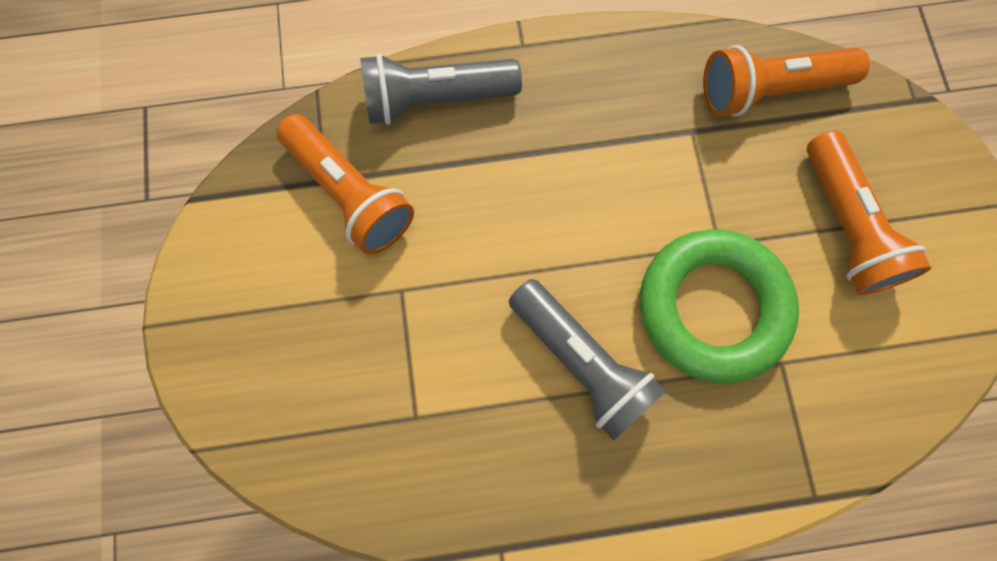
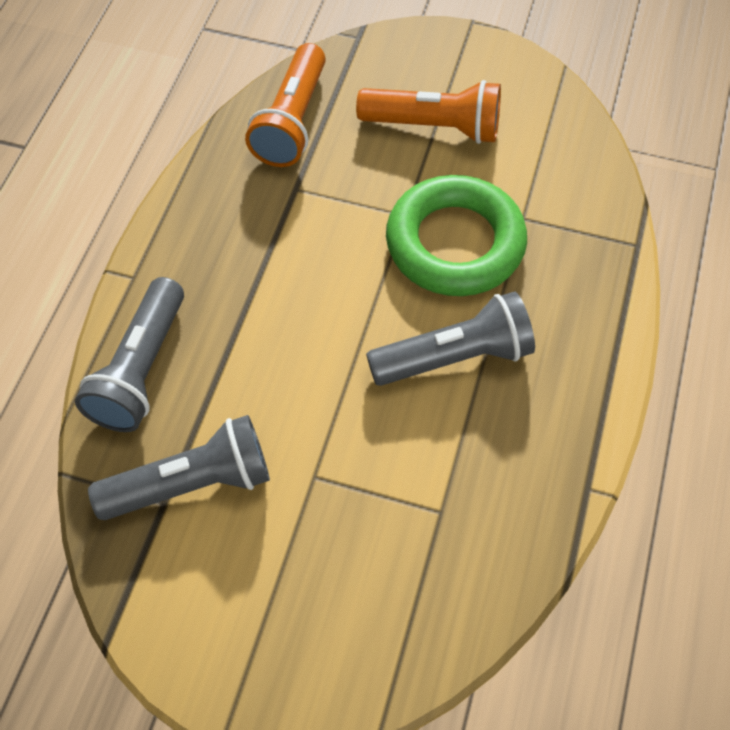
camera: 65 degrees left, 15 degrees down
orange flashlight [276,114,414,255] -> grey flashlight [88,415,270,520]

